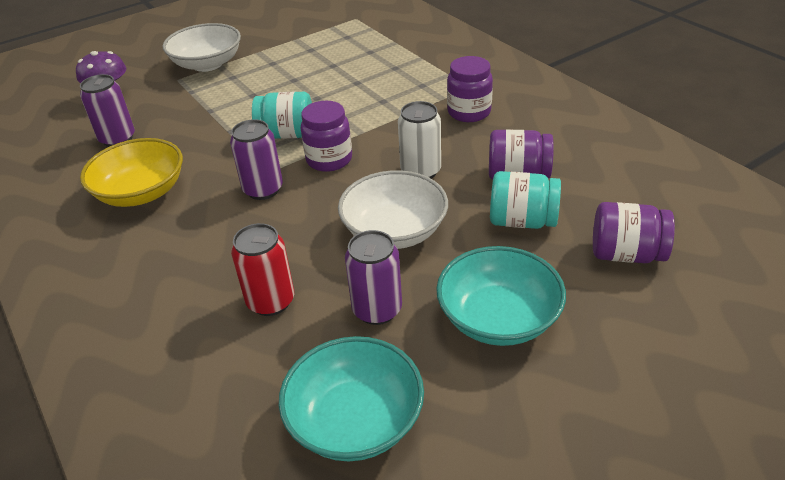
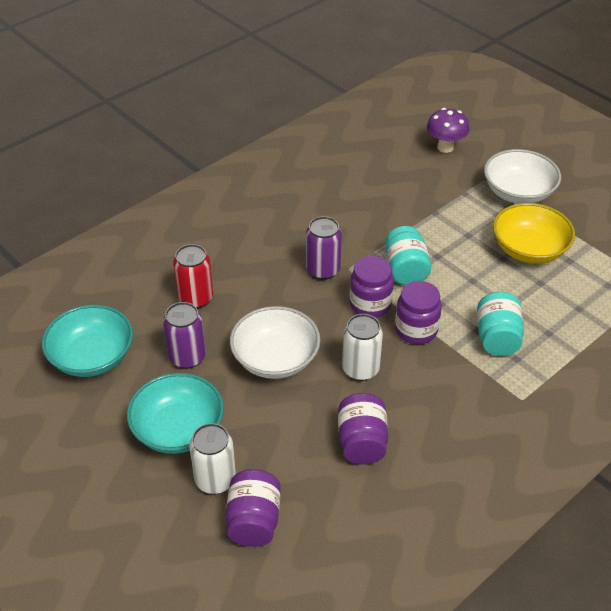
camera: 80 degrees right, 5 degrees up
purple can [80,74,135,147] -> none
yellow bowl [80,138,183,207] -> yellow bowl moved to [493,203,575,264]
purple jar [447,56,493,122] -> purple jar moved to [395,281,442,344]
turquoise jar [490,171,561,229] -> turquoise jar moved to [477,292,524,356]
none -> white can [189,423,236,494]

